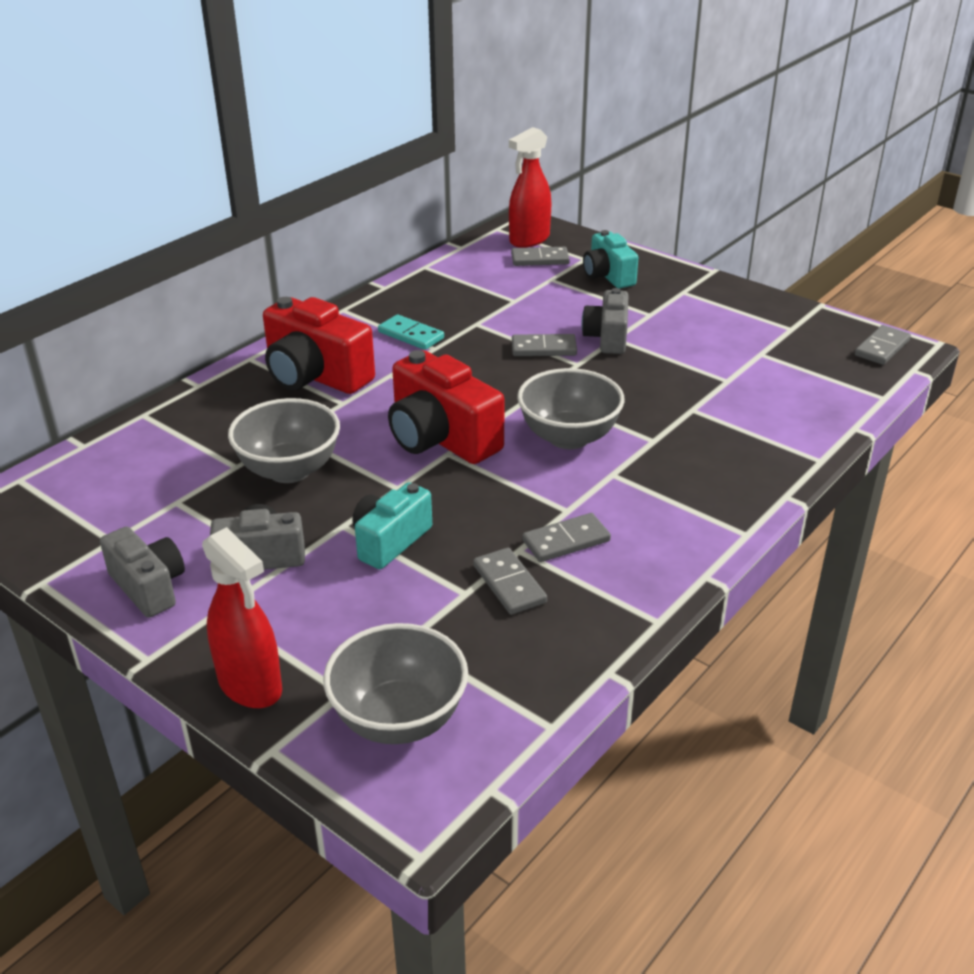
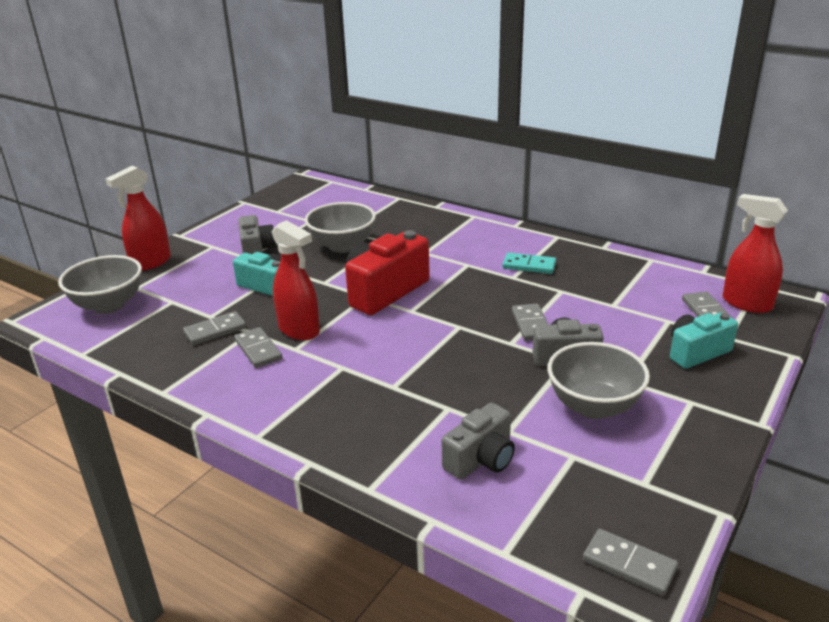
camera: 85 degrees right, 5 degrees down
grey camera [100,527,185,618] -> grey camera moved to [442,402,515,480]
red camera [263,297,375,394] -> none
turquoise domino [378,314,444,350] -> turquoise domino turned 75 degrees clockwise [502,253,556,274]
grey bowl [517,368,625,449] -> grey bowl moved to [548,342,650,419]
none -> red spray bottle [272,220,320,340]

